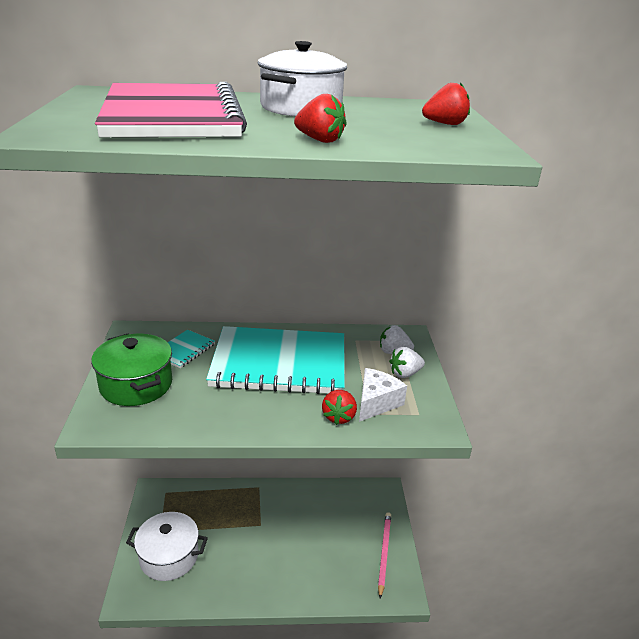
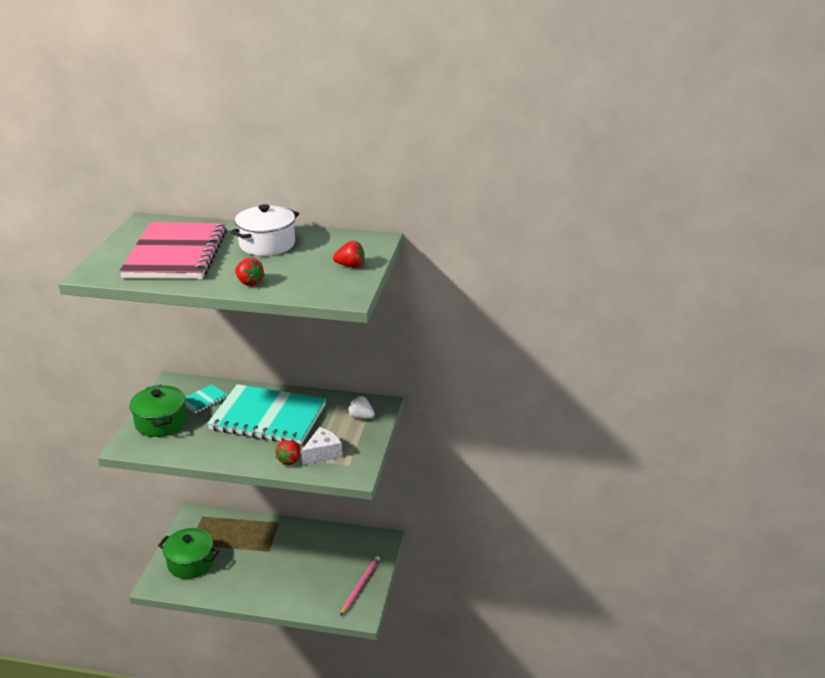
camera: 15 degrees right, 0 degrees up
white pot [126,512,208,581] -> green pot [158,528,219,579]
white strawberry [389,347,425,378] -> none

